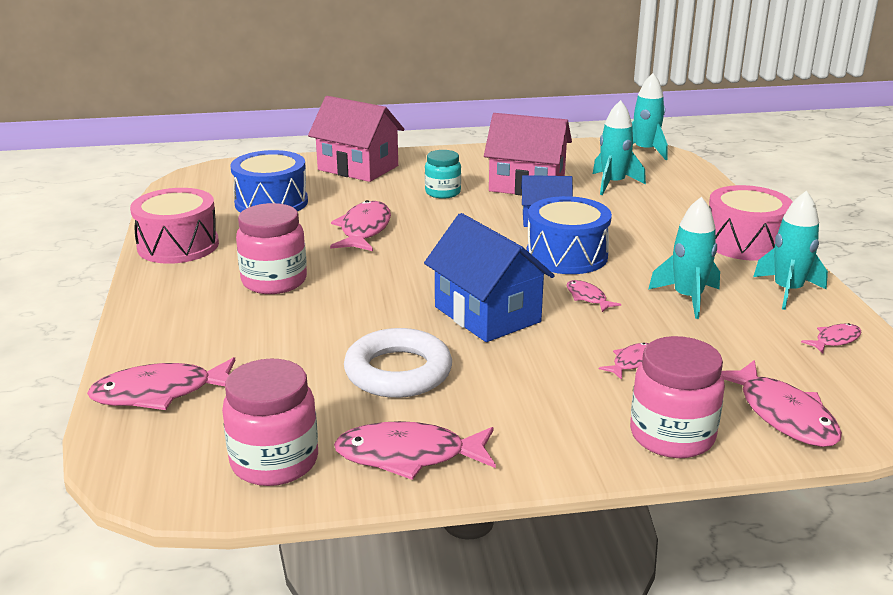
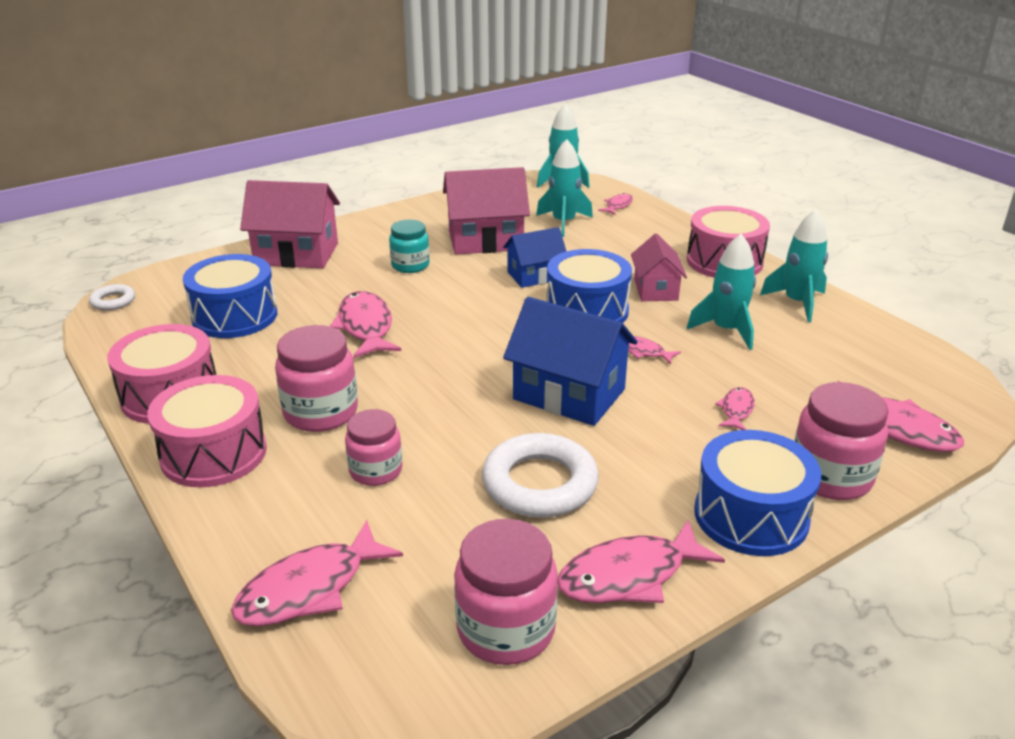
camera: 25 degrees left, 5 degrees up
pink fish [801,323,861,354] -> pink fish moved to [598,193,633,215]
none -> white ring [89,284,135,311]
none -> pink drum [147,375,267,487]
none -> pink jar [345,409,402,486]
none -> pink house [631,234,687,301]
none -> blue drum [694,430,821,556]

